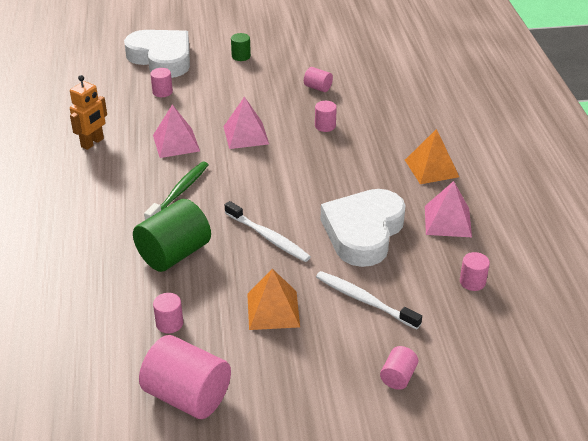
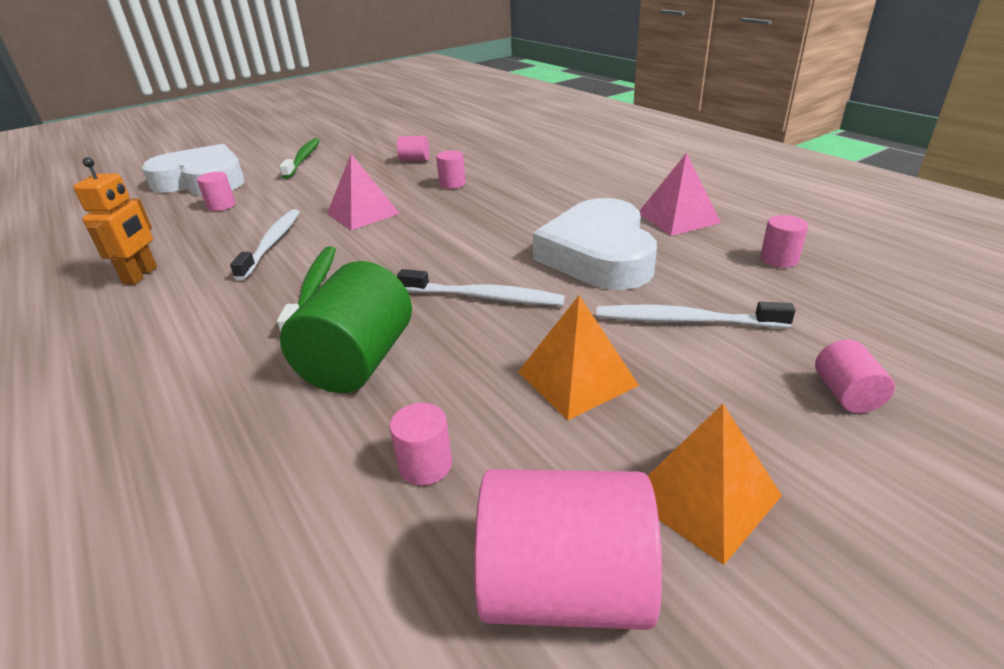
camera: 25 degrees left, 5 degrees down
pink pyramid [153,104,200,158] -> white toothbrush [230,209,300,280]
green cylinder [231,33,251,61] -> green toothbrush [279,138,320,179]
orange pyramid [405,129,459,184] -> orange pyramid moved to [648,404,782,565]

